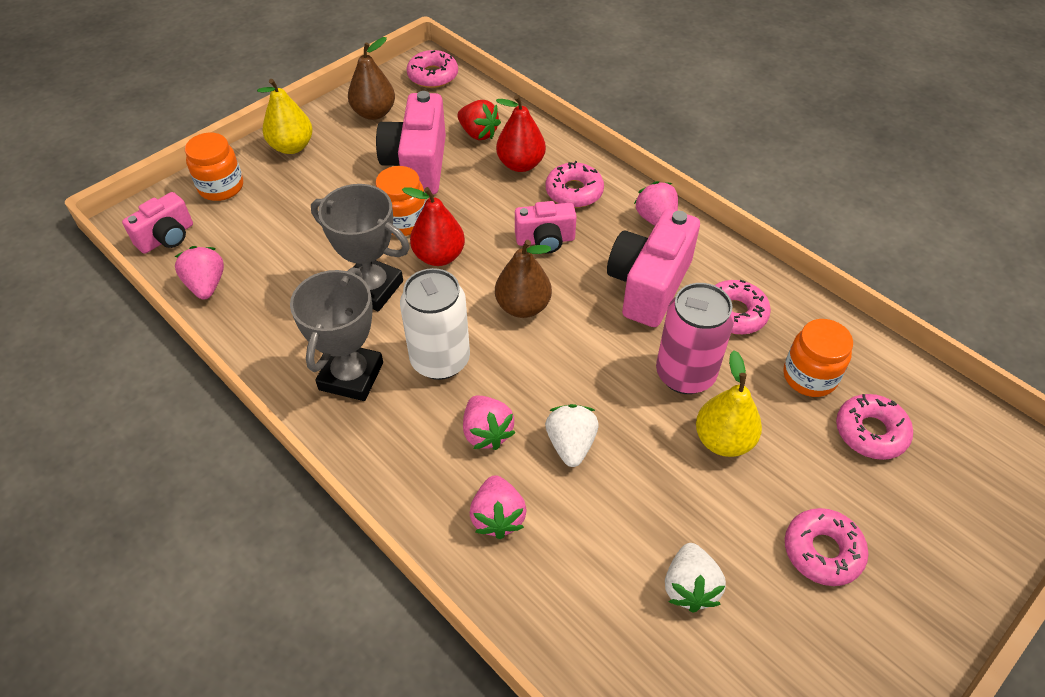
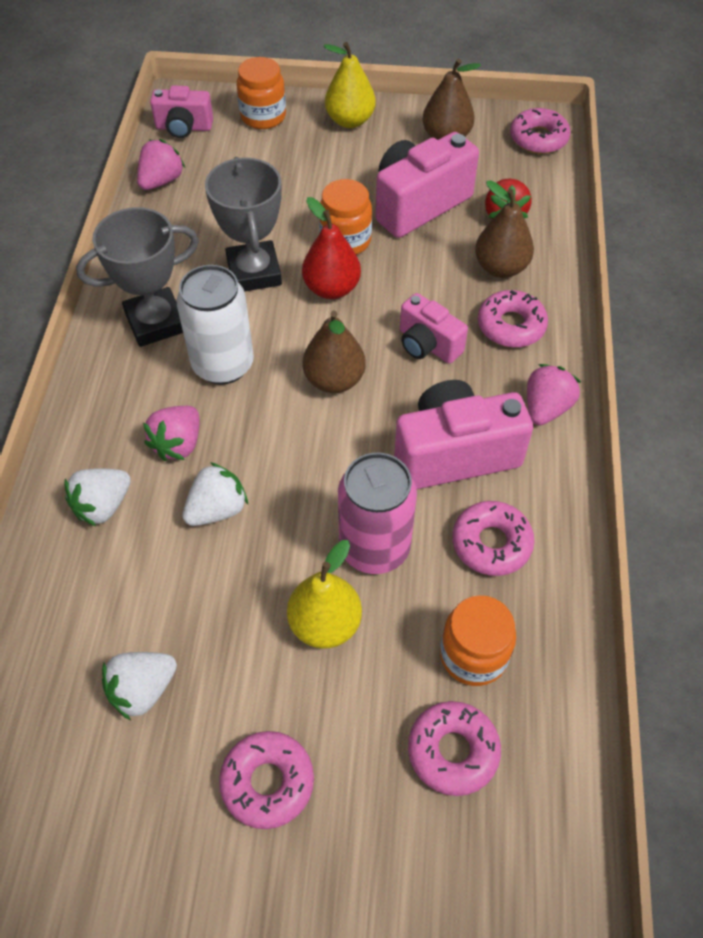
camera: 50 degrees right, 5 degrees up
pink strawberry [470,475,527,539] -> white strawberry [65,468,131,527]
red pear [496,95,546,172] -> brown pear [475,180,534,278]

